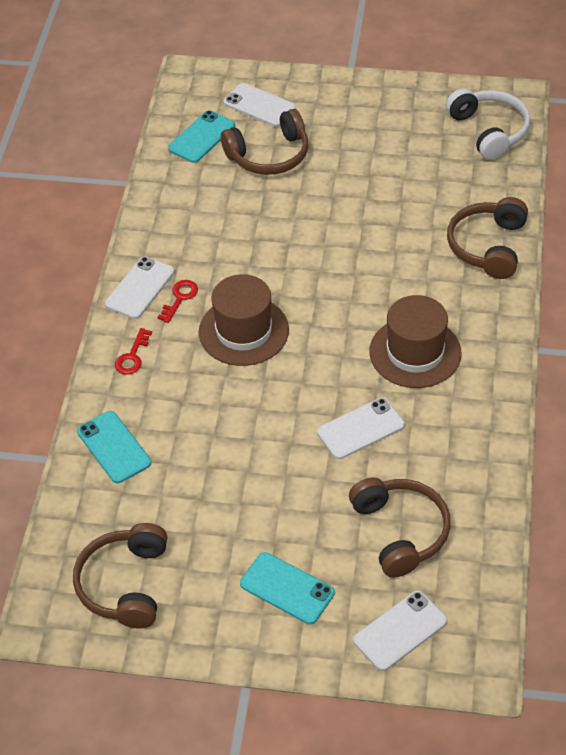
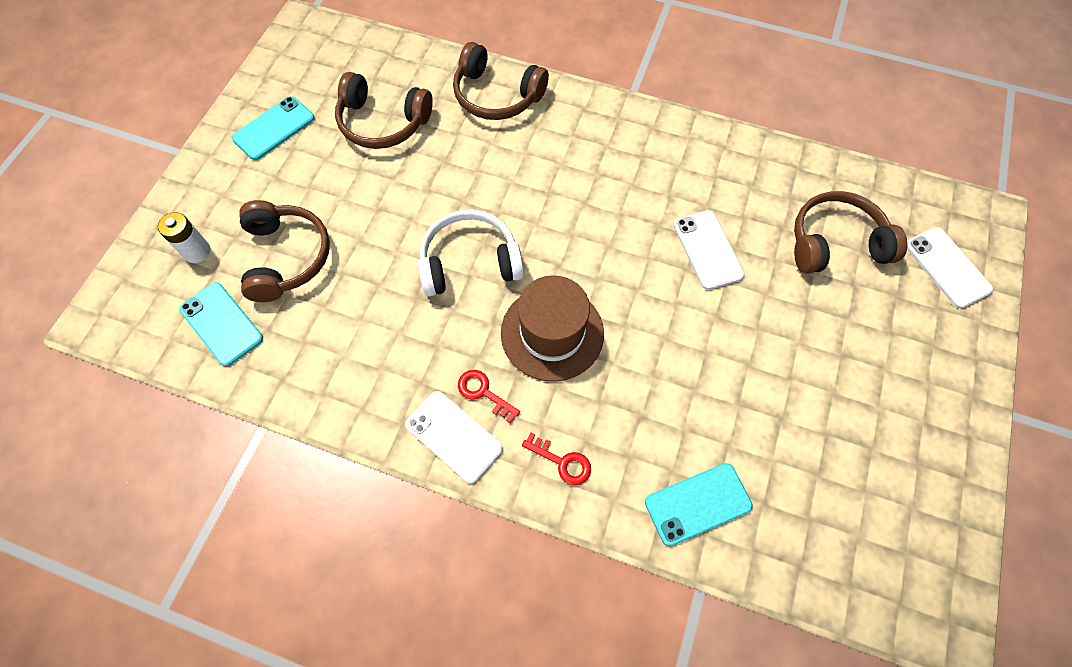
camera: 80 degrees left, 15 degrees up
brown headphones [73,523,168,629] -> brown headphones moved to [335,72,433,149]
white phone [223,83,296,127] -> white battery [158,212,210,263]
turquoise phone [240,552,335,624] -> turquoise phone moved to [232,96,315,160]
brown hat [369,295,461,388] -> none
white headphones [446,88,531,160] -> white headphones moved to [418,210,524,296]

